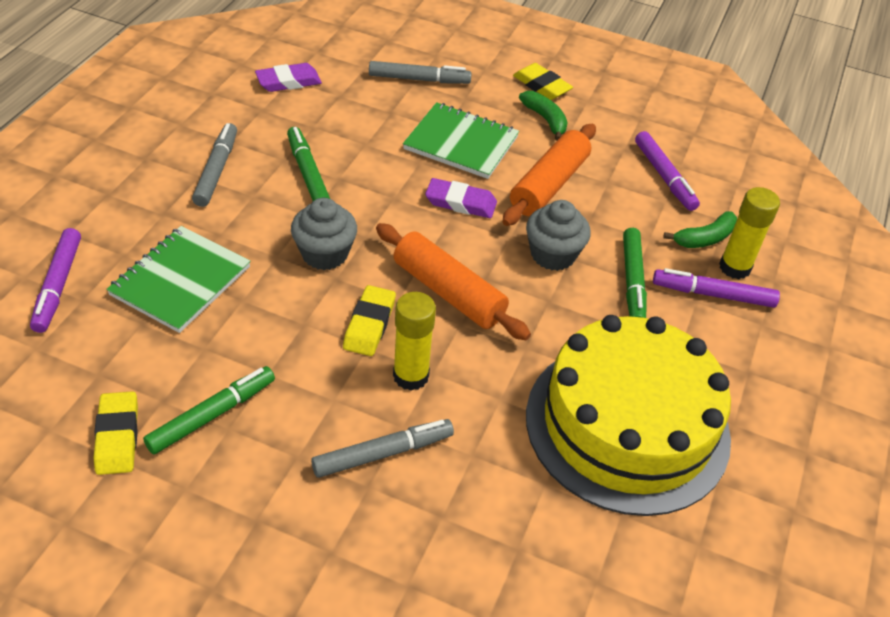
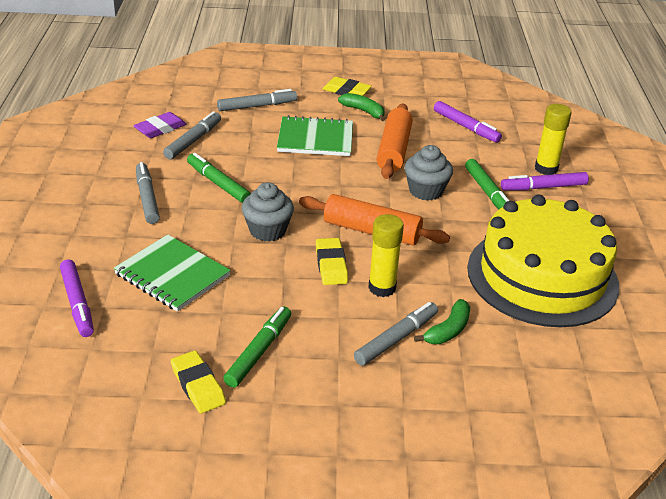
camera: 20 degrees left, 10 degrees down
green notebook [106,226,251,333] -> green notebook turned 60 degrees counterclockwise [114,234,231,312]
purple eraser [425,178,497,218] -> none
green banana [663,211,737,248] -> green banana moved to [414,299,470,344]
none -> grey marker [163,111,221,159]

